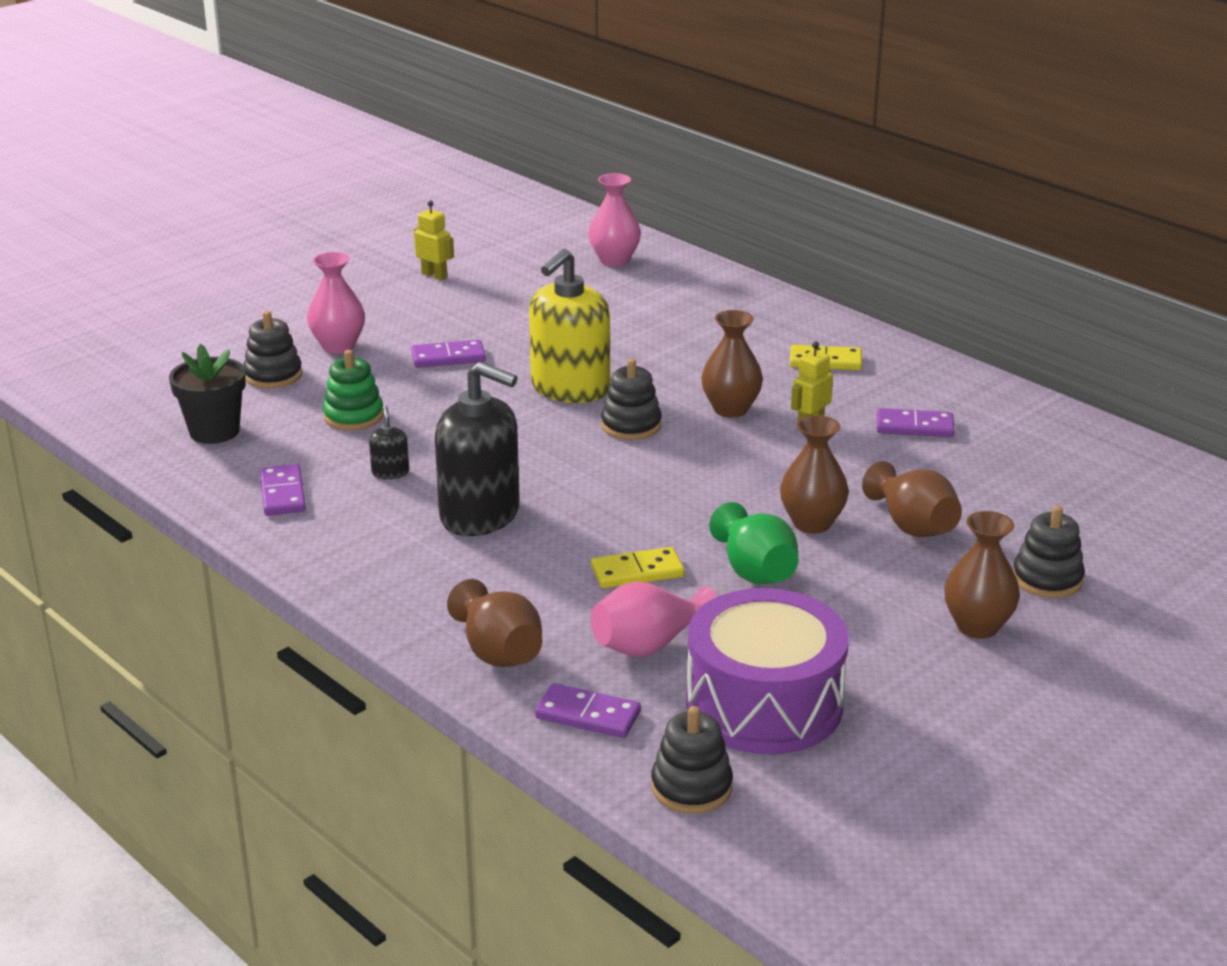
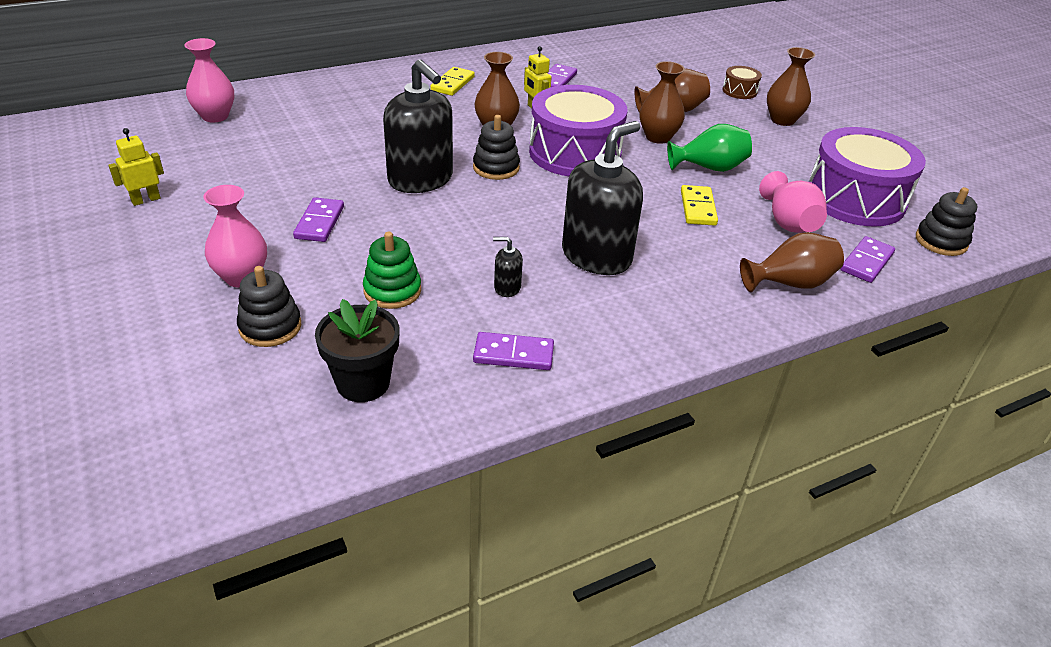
camera: 75 degrees left, 10 degrees up
yellow soap dispenser [529,249,610,403] -> black soap dispenser [383,59,453,193]
black stacking toy [1013,506,1085,598] -> brown drum [723,66,762,99]
none -> purple drum [529,85,628,176]

